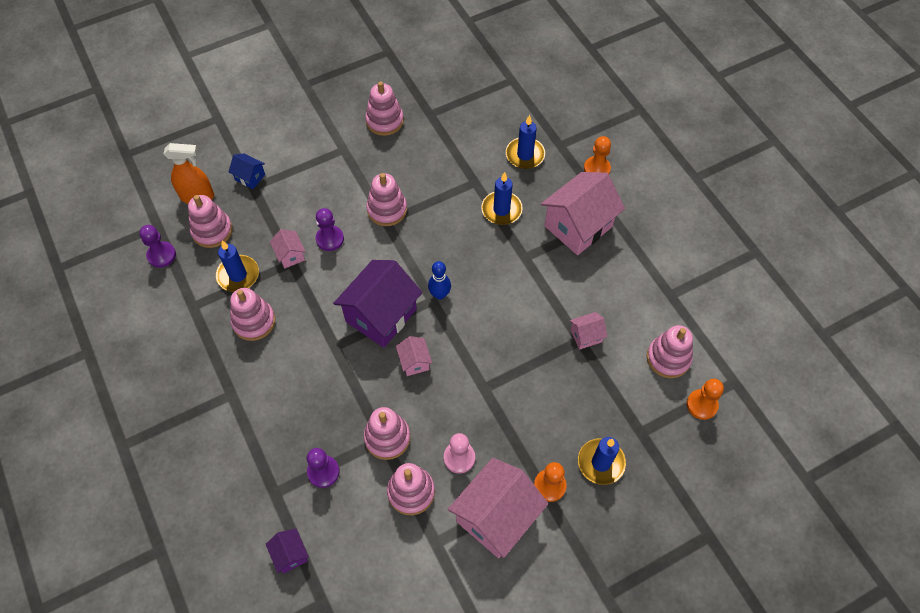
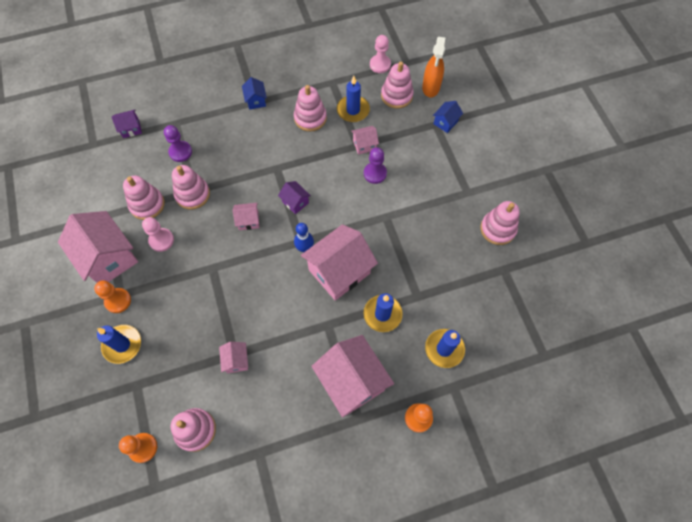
camera: 100 degrees right, 5 degrees up
purple pawn [139,225,176,268] -> pink pawn [370,35,391,73]
purple house [333,260,422,348] -> purple house [278,181,311,214], size x0.46
pink stacking toy [366,173,407,226] -> none
none -> blue house [242,77,267,110]
none -> pink house [301,224,378,301]

